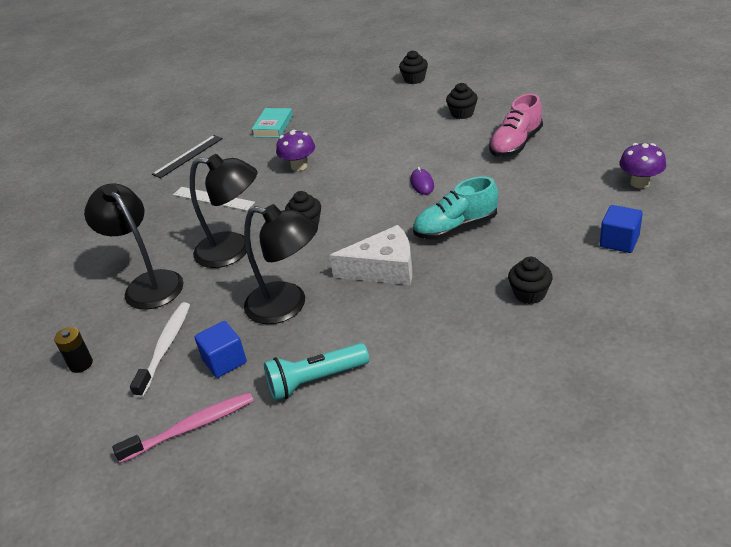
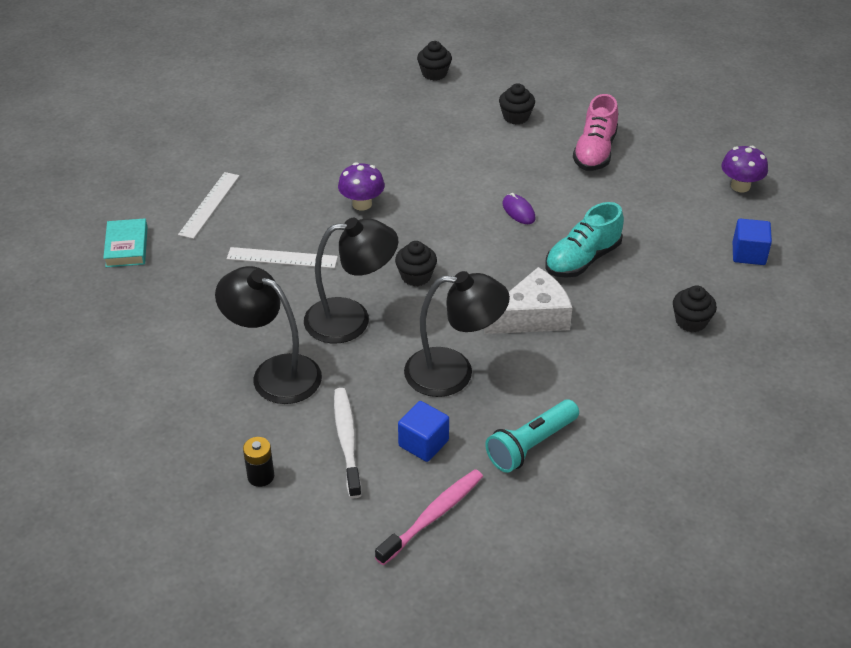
camera: 25 degrees left, 5 degrees up
black ruler [152,135,223,178] -> white ruler [178,172,239,239]
turquoise book [251,108,293,137] -> turquoise book moved to [103,218,148,267]

